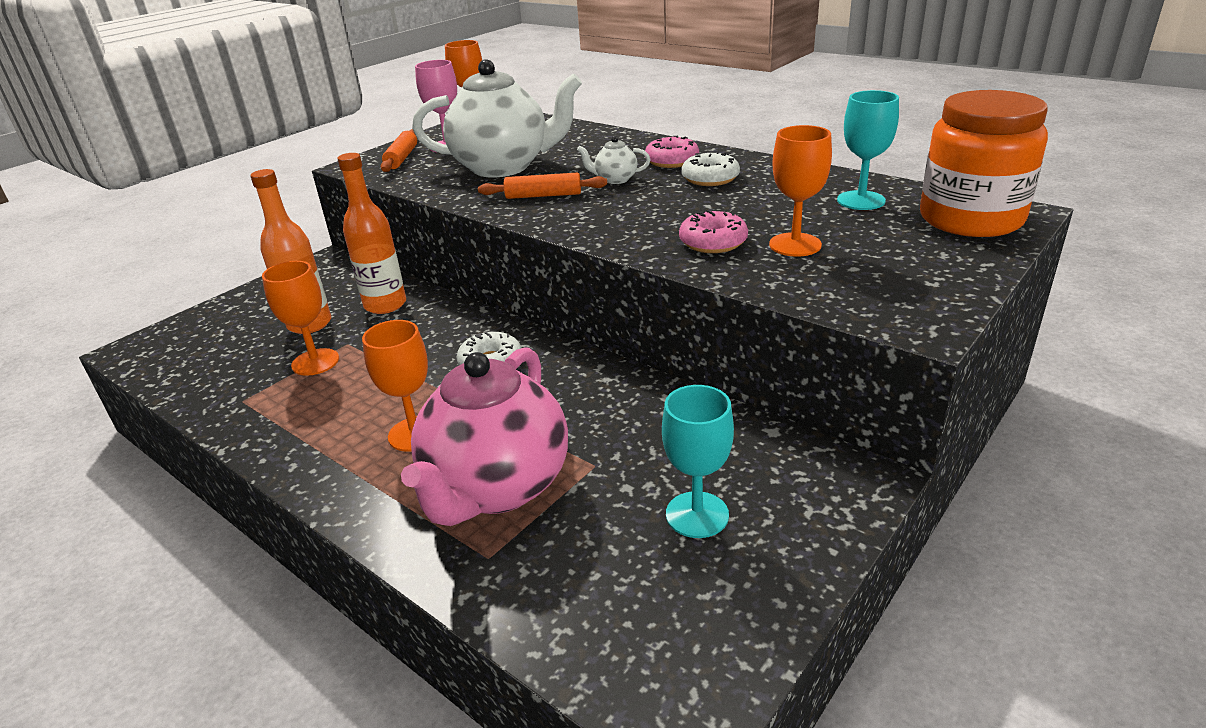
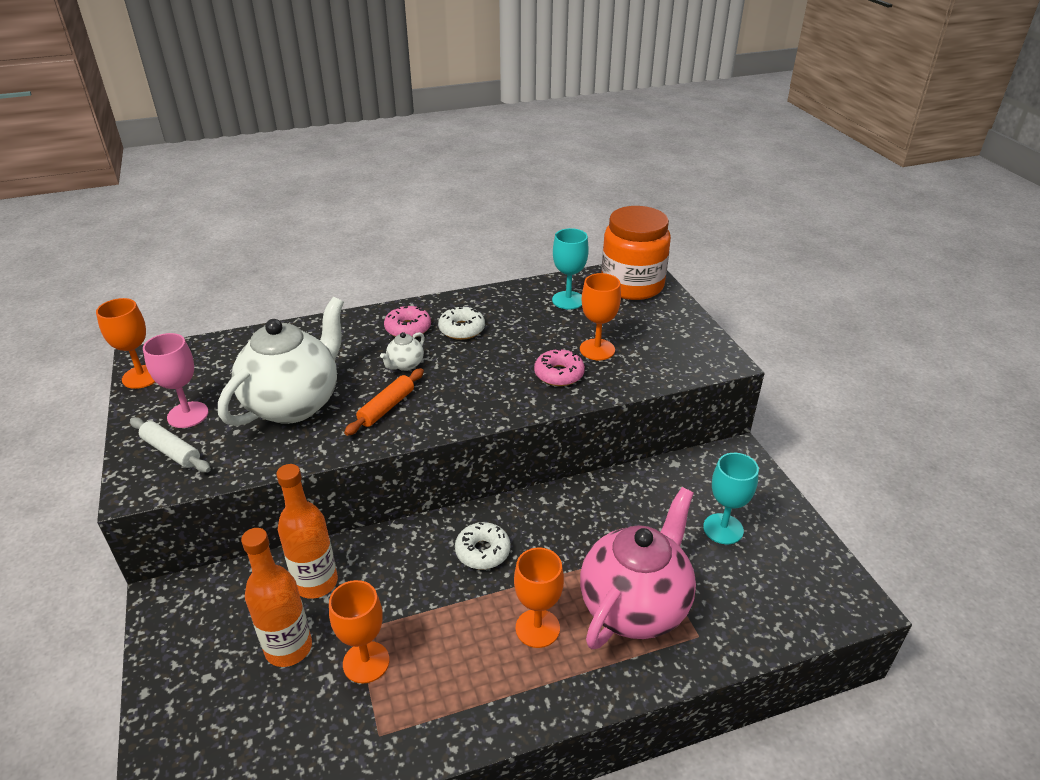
camera: 60 degrees left, 5 degrees up
orange rolling pin [380,129,417,172] -> white rolling pin [130,417,211,473]
pink teapot [401,347,568,526] -> pink teapot turned 105 degrees counterclockwise [580,487,696,649]

